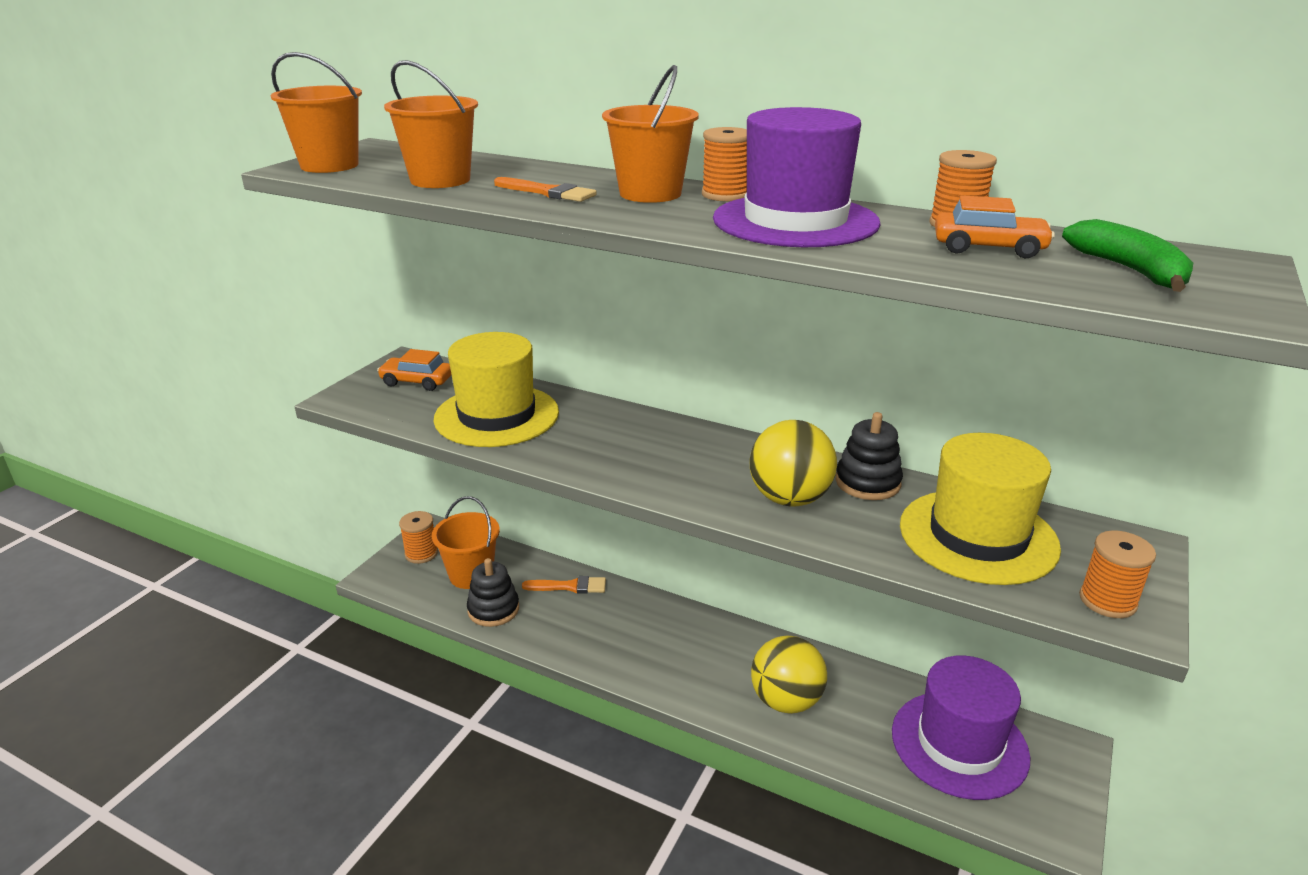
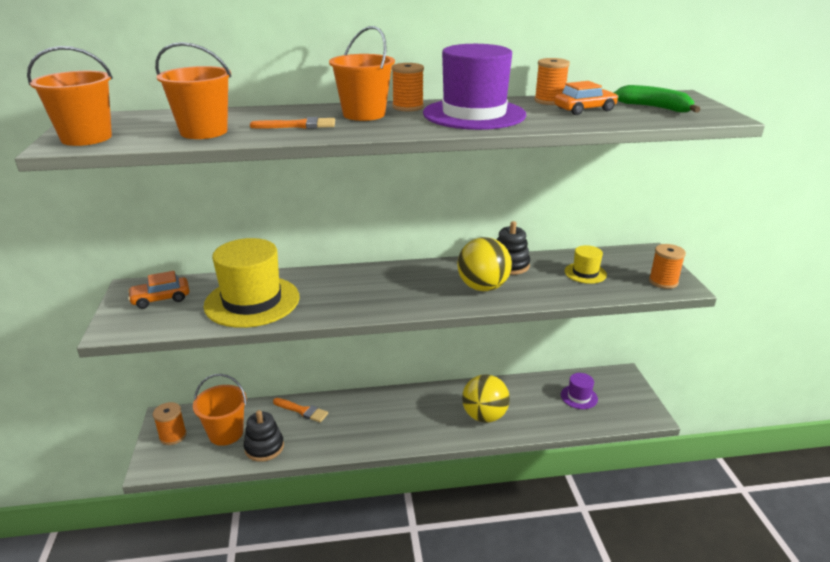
camera: 35 degrees left, 0 degrees up
orange brush [522,576,606,593] -> orange brush turned 60 degrees clockwise [273,398,328,423]
purple hat [892,656,1031,800] -> purple hat [561,373,598,409], size x0.47
yellow hat [900,433,1061,585] -> yellow hat [565,245,607,284], size x0.47

